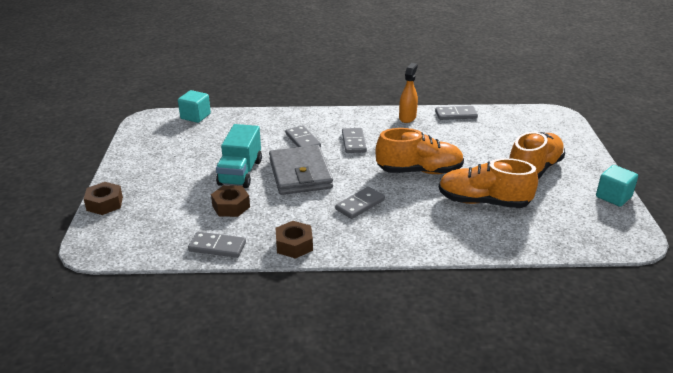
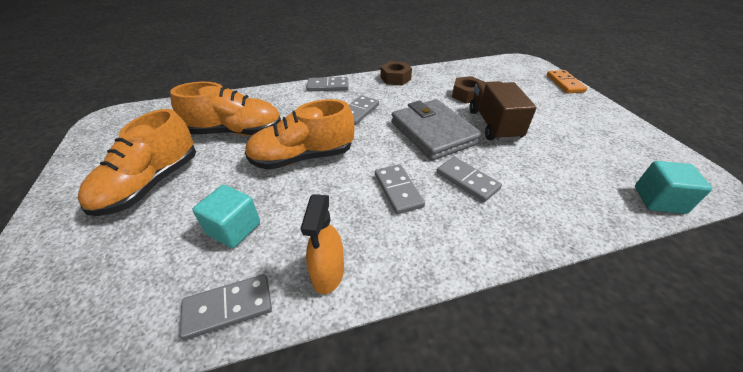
camera: 165 degrees right, 10 degrees up
brown nut [84,182,123,215] -> orange domino [547,70,587,93]
grey domino [188,232,246,258] -> grey domino moved to [307,77,349,91]
turquoise truck [216,124,262,188] -> brown truck [470,81,537,141]
turquoise cube [596,165,638,207] -> turquoise cube moved to [192,185,260,248]

